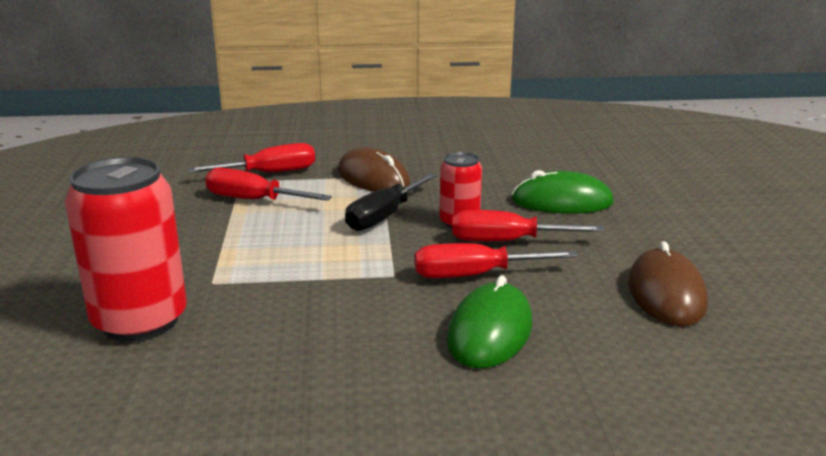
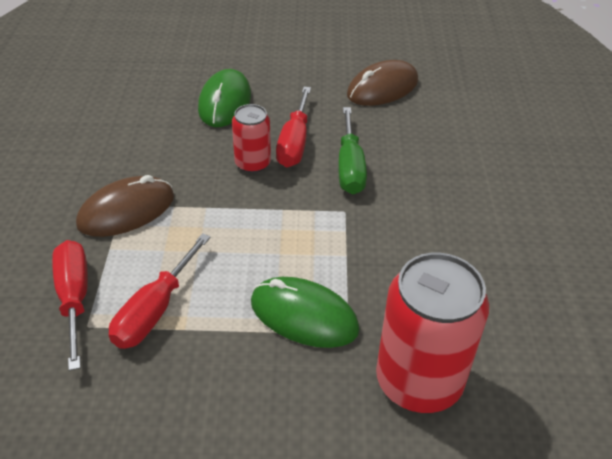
camera: 85 degrees left, 20 degrees up
black screwdriver [345,173,437,231] -> none
red screwdriver [415,243,578,278] -> green screwdriver [338,107,367,194]
green mouse [447,275,532,369] -> green mouse moved to [251,277,360,348]
brown mouse [628,241,708,326] -> brown mouse turned 45 degrees counterclockwise [347,60,418,106]

